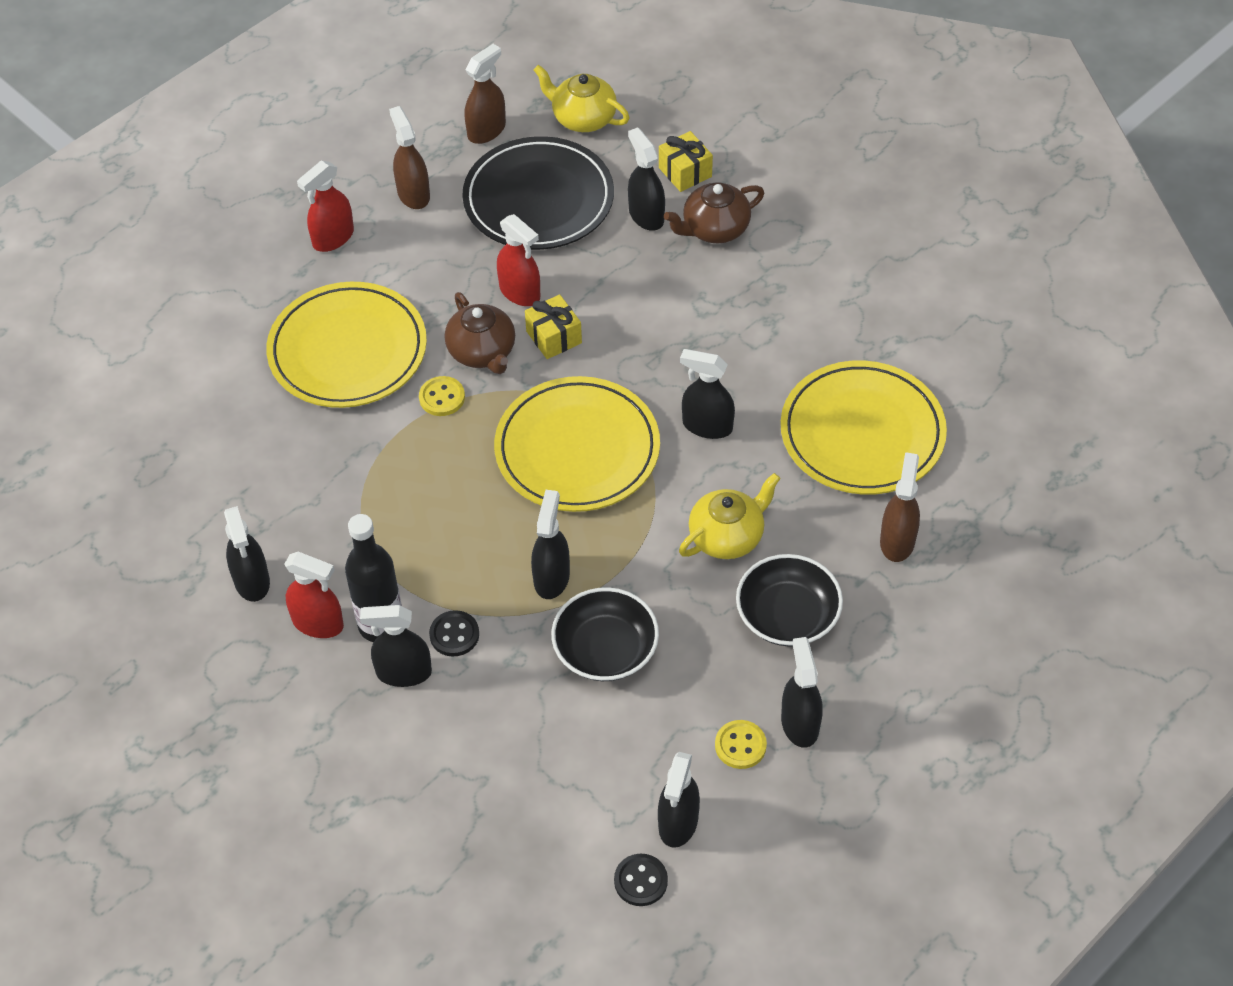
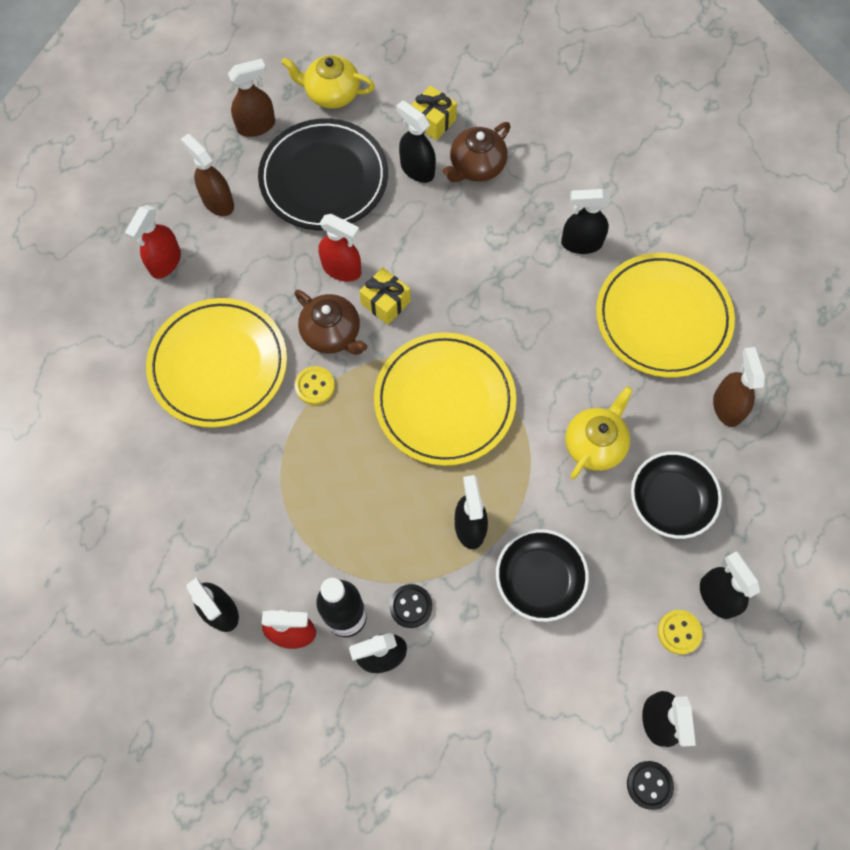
camera: 20 degrees left, 15 degrees up
brown spray bottle [464,44,506,144] -> brown spray bottle turned 45 degrees clockwise [228,59,275,137]
black spray bottle [680,349,735,439] -> black spray bottle moved to [561,189,610,254]

